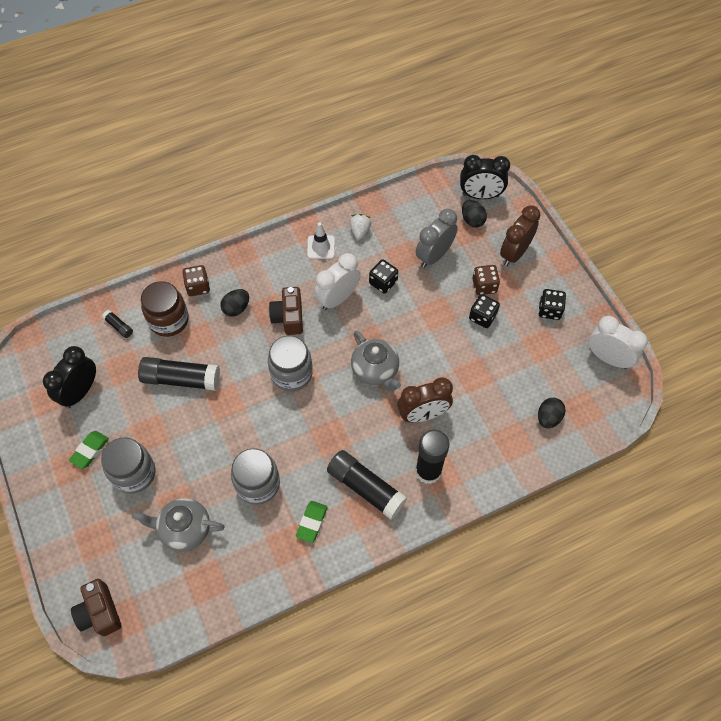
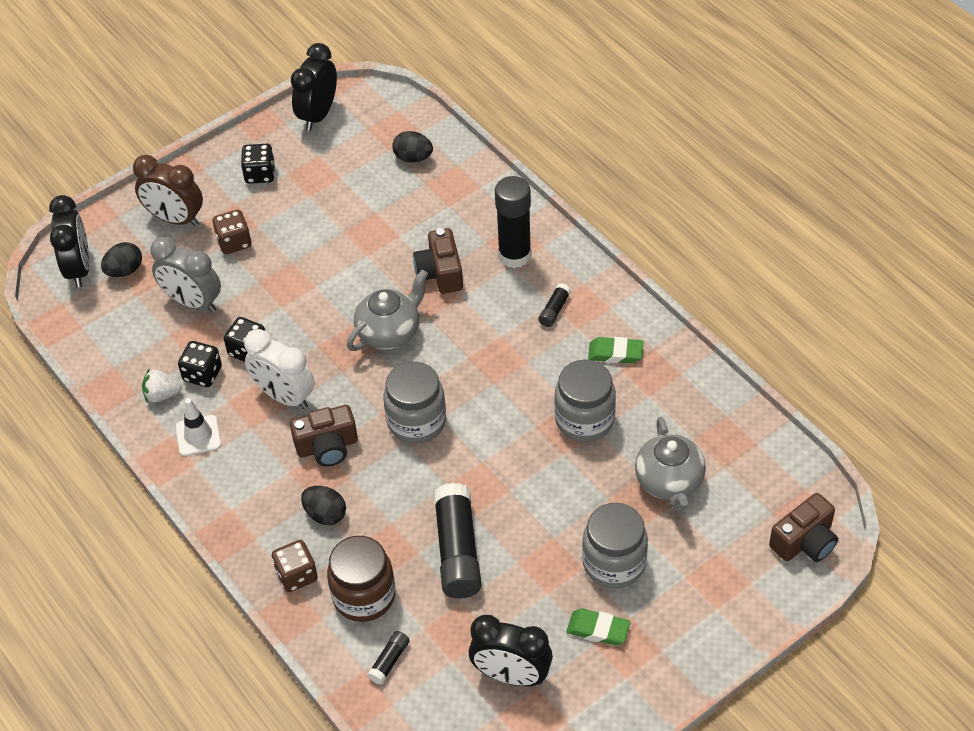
camera: 100 degrees left, 10 degrees down
black glue stick [327,450,407,520] -> black glue stick [538,283,571,327], size x0.46
brown clock [398,377,453,423] -> brown camera [413,228,463,294]
black dice [469,294,500,328] -> black dice moved to [178,341,222,387]
white clock [589,316,648,369] -> black clock [291,43,337,131]

